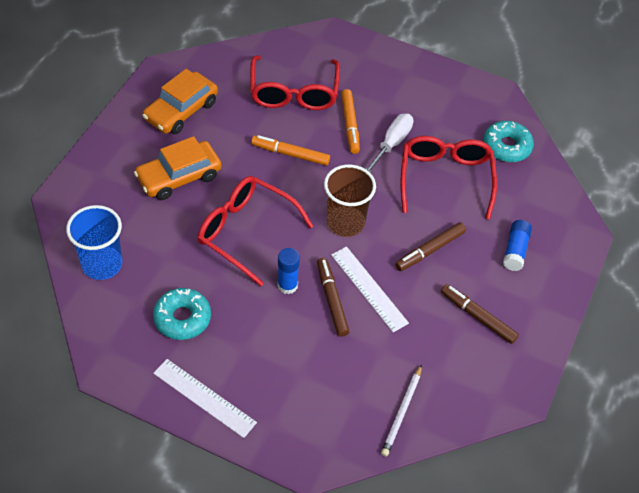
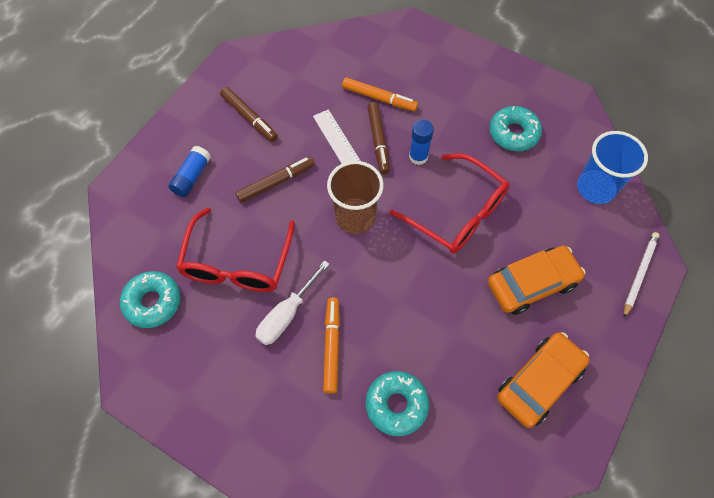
camera: 170 degrees left, 10 degrees up
white ruler [153,359,257,438] -> none
red glasses [250,55,340,110] -> turquoise donut [366,371,430,436]
orange marker [251,135,330,166] -> orange marker moved to [342,77,418,111]
white pencil [381,364,422,457] -> white pencil moved to [624,232,660,318]

